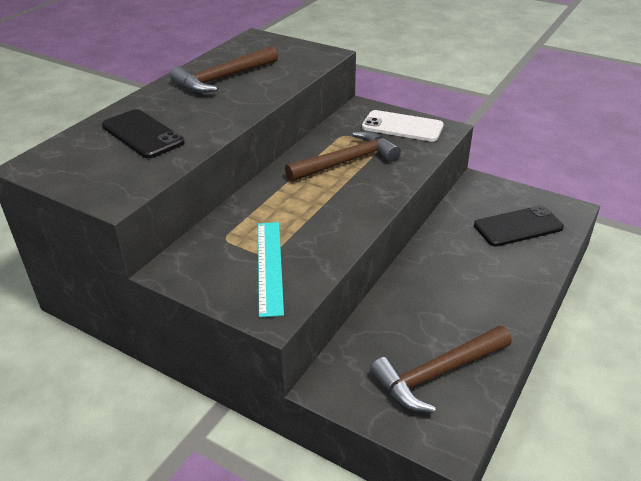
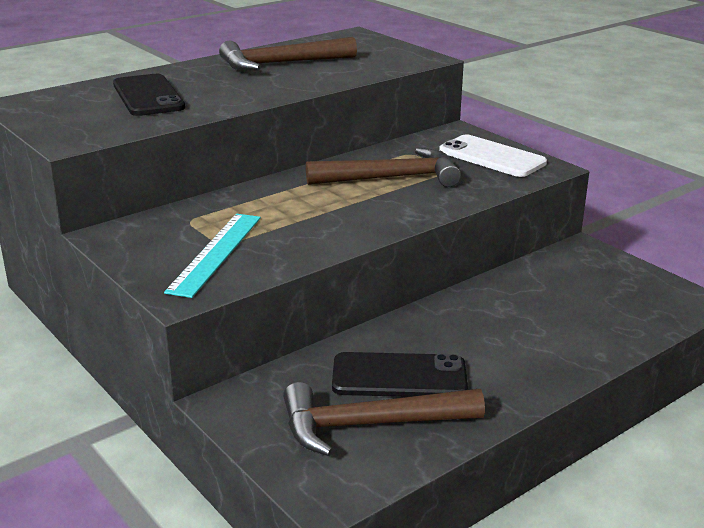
camera: 20 degrees right, 10 degrees down
black phone [474,205,564,247] -> black phone moved to [332,352,468,397]

